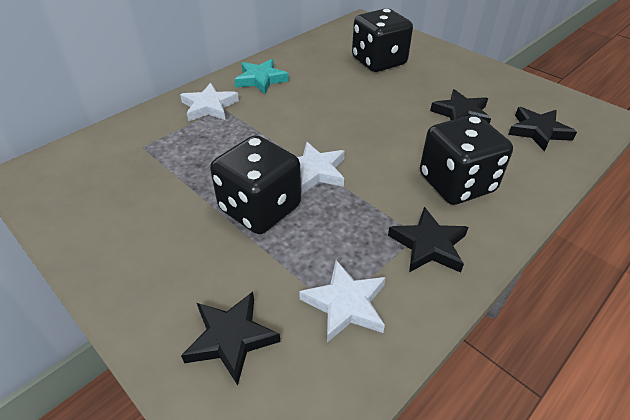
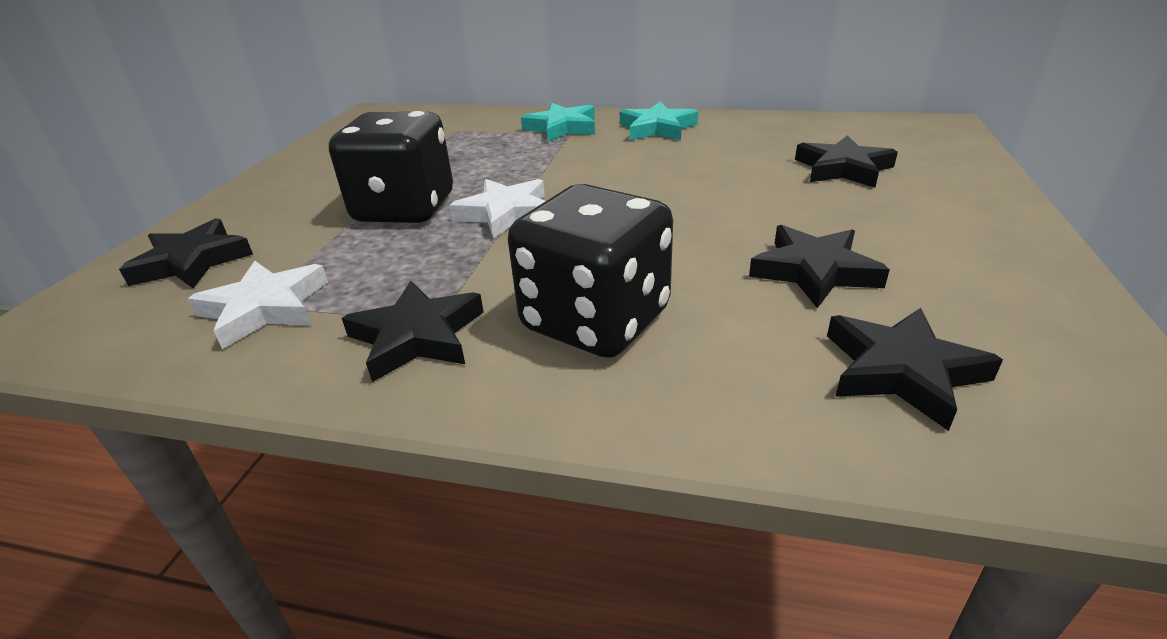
camera: 60 degrees right, 10 degrees down
white star [180,83,239,122] -> turquoise star [521,103,595,142]
black dice [352,8,413,72] -> black star [795,135,898,188]

